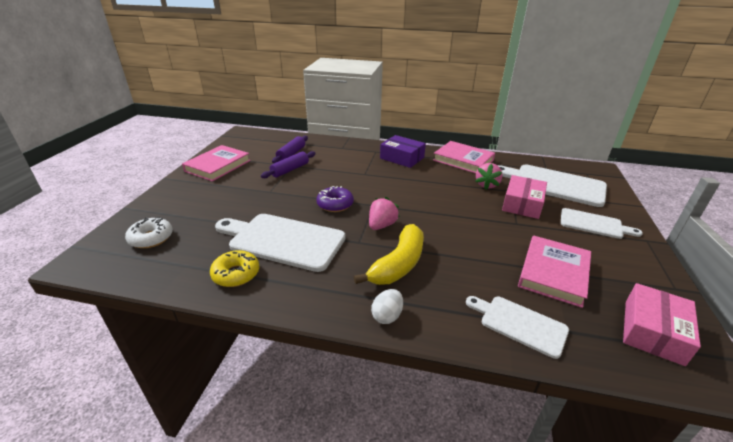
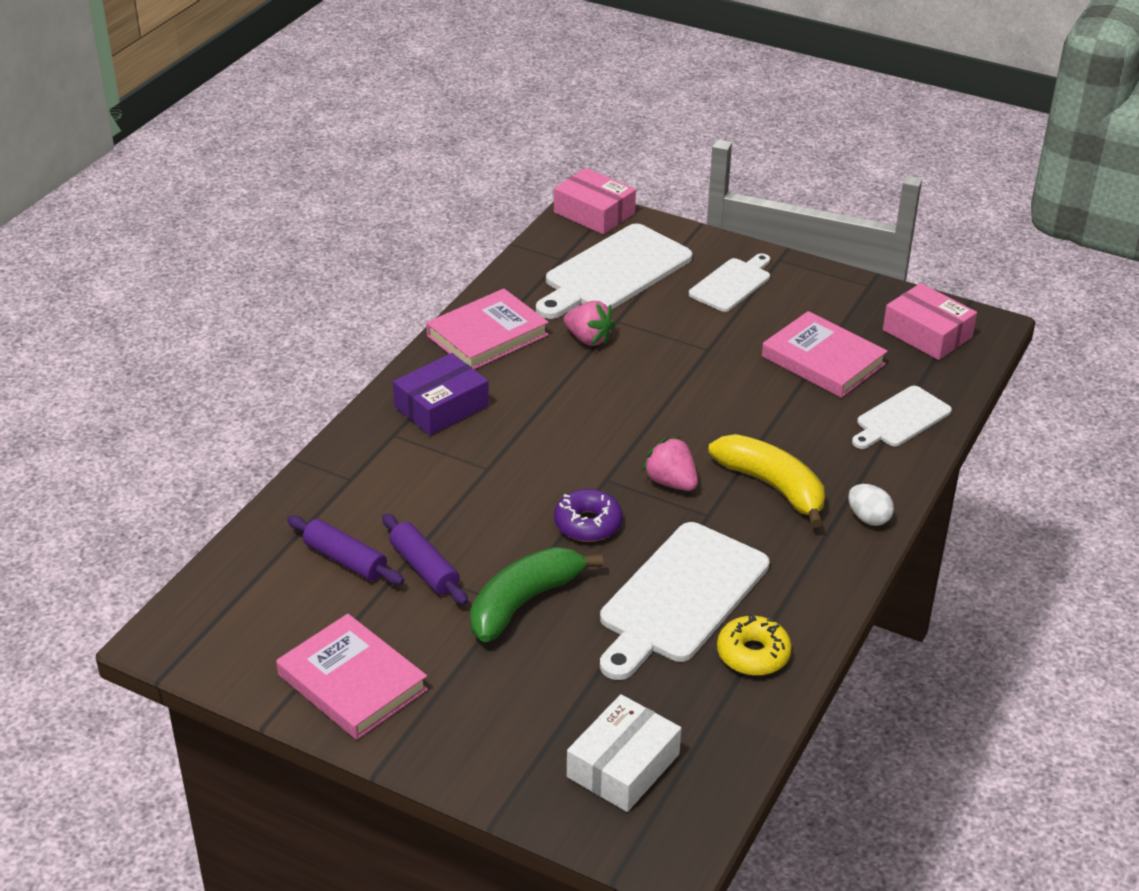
camera: 75 degrees left, 5 degrees up
white donut [125,217,173,248] -> white box [567,694,681,812]
pink box [502,175,547,219] -> pink box moved to [554,168,636,235]
none -> green banana [470,547,603,642]

